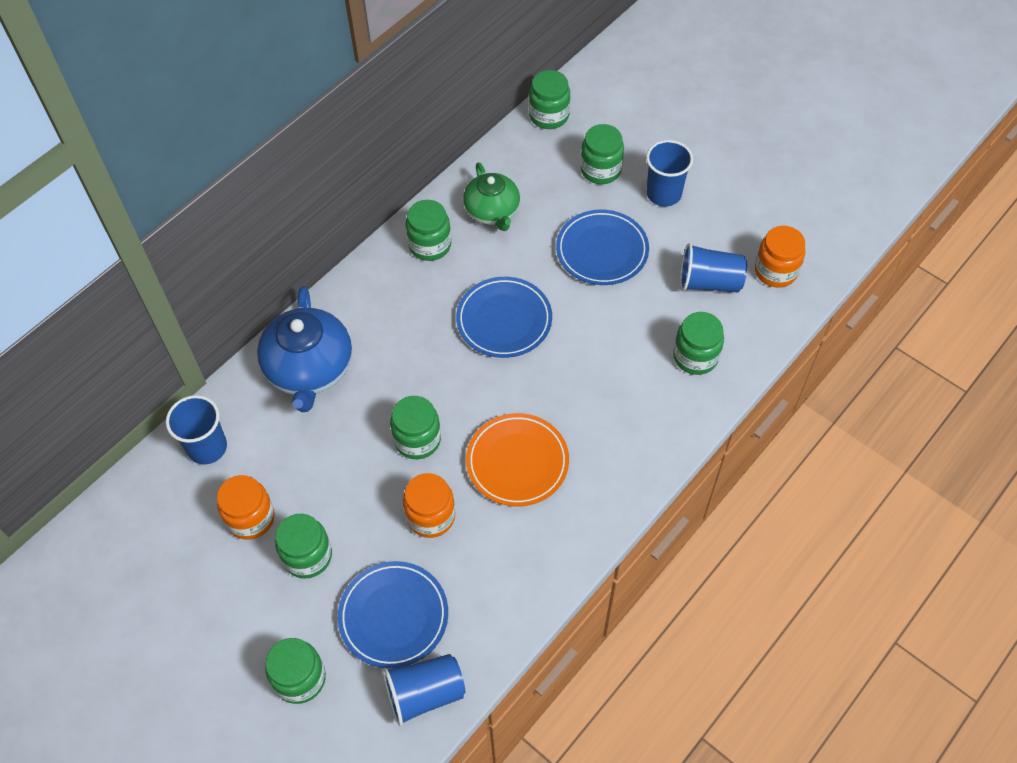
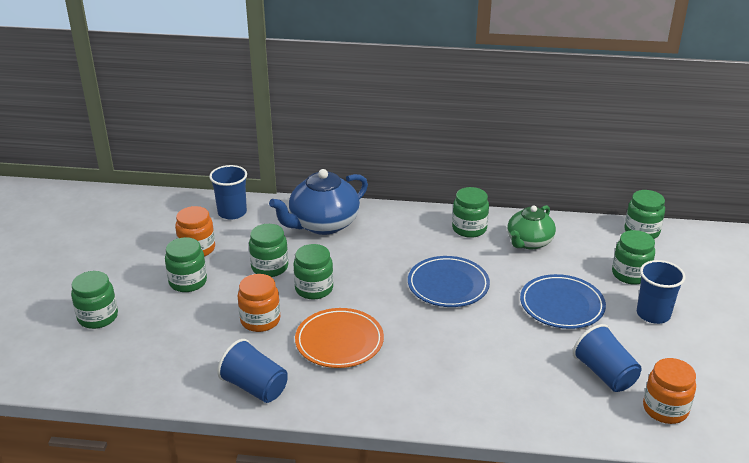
camera: 55 degrees right, 25 degrees down
blue plate [338,561,448,669] -> none
blue cup [383,654,465,726] -> blue cup moved to [217,339,288,403]
green jar [673,312,724,375] -> green jar moved to [249,224,288,277]

